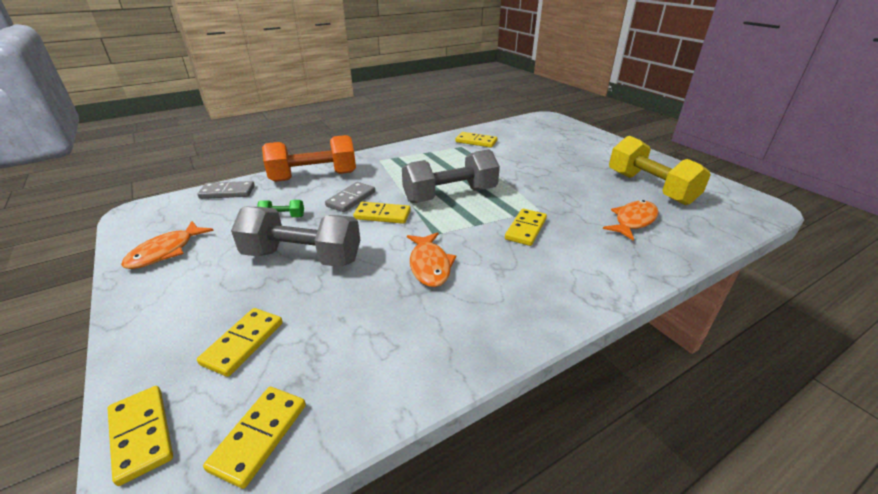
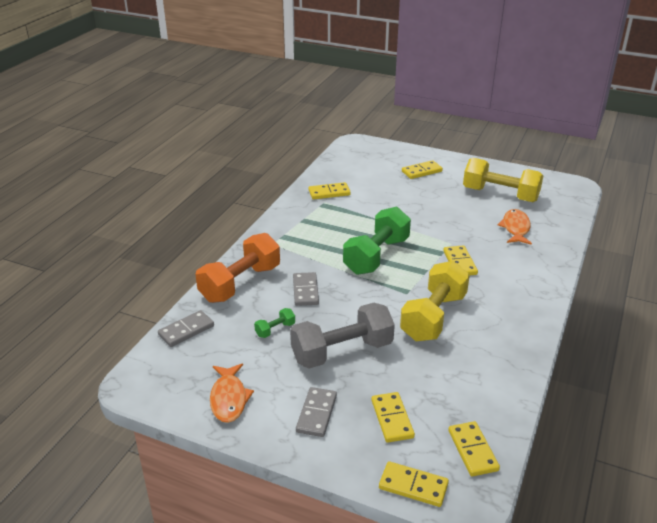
camera: 35 degrees left, 0 degrees up
yellow domino [353,202,411,224] -> yellow domino moved to [402,160,443,179]
grey dumbbell [402,149,500,203] -> green dumbbell [343,207,411,275]
orange fish [407,232,456,287] -> yellow dumbbell [400,261,470,341]
none -> grey domino [296,387,337,437]

